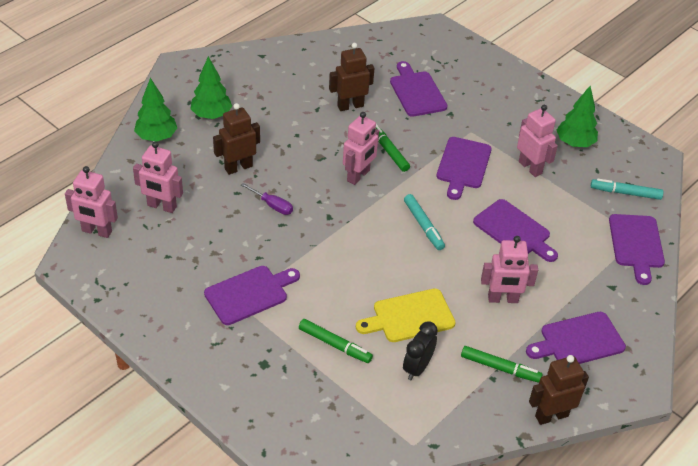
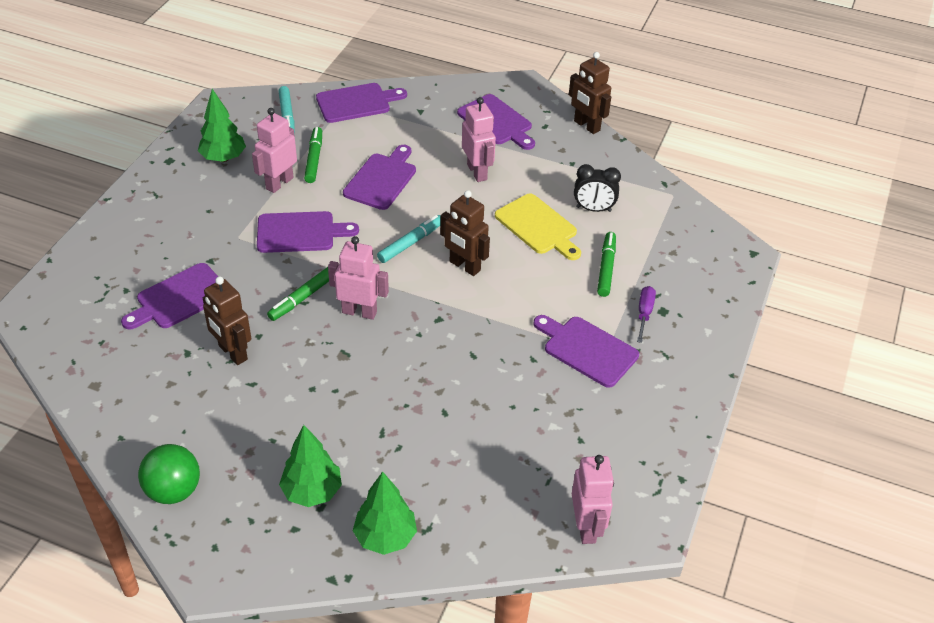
camera: 110 degrees left, 0 degrees up
pink robot [133,141,183,213] -> none
brown robot [213,103,260,175] -> brown robot moved to [440,190,490,276]
purple screwdriver [241,183,293,215] -> purple screwdriver moved to [637,286,656,343]
green marker [461,346,543,383] -> green marker moved to [304,127,322,183]
none -> green ball [138,444,200,504]

